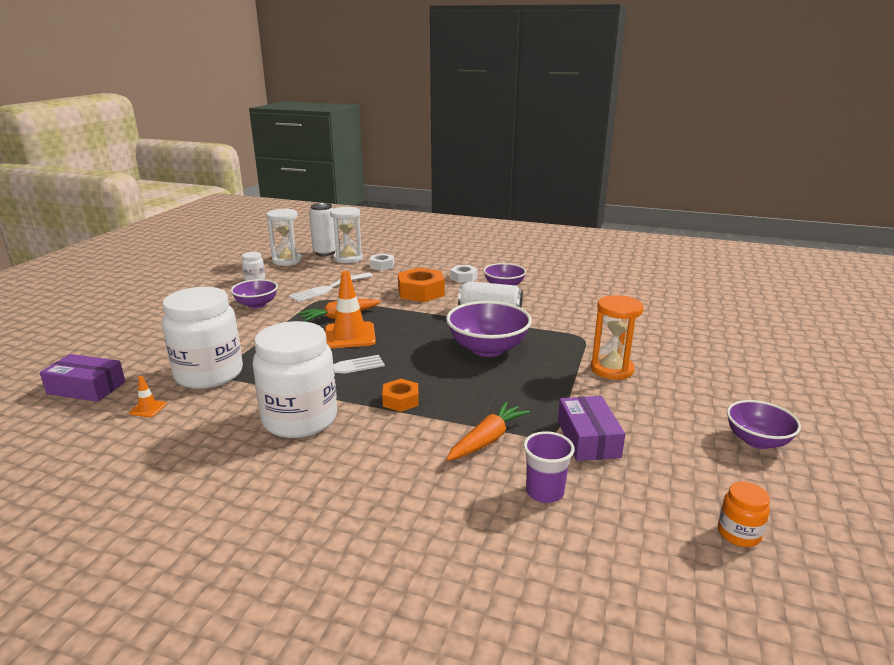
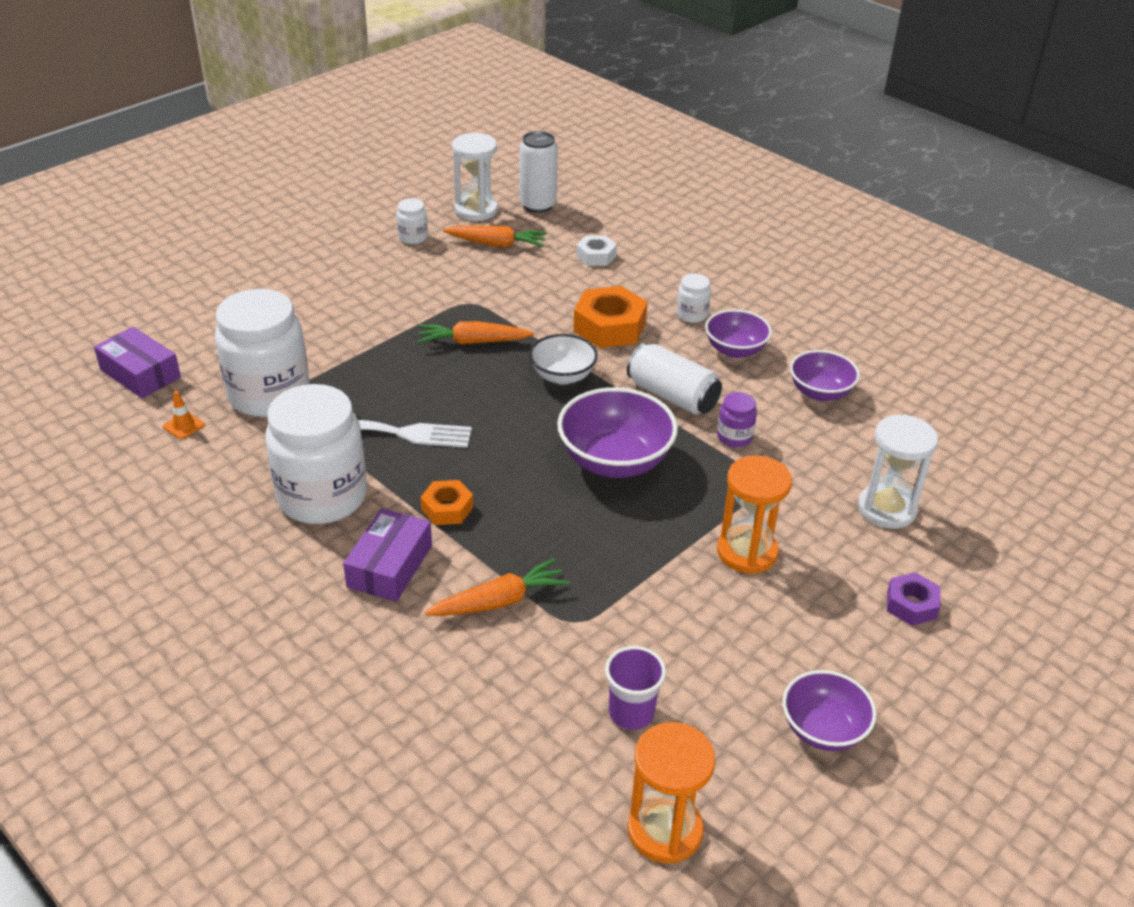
camera: 25 degrees right, 15 degrees up
purple bowl [231,279,278,309] -> purple bowl moved to [790,350,860,401]
white fork [288,272,373,302] -> none
orange traffic cone [325,271,376,348] -> none
white hourglass [330,207,363,263] -> white hourglass moved to [858,415,938,529]
white nut [450,265,478,283] -> white jar [676,274,711,323]
purple cup [523,431,574,503] -> purple cup moved to [605,646,666,730]
purple box [558,396,625,461] -> purple box moved to [343,508,432,602]
orange jar [718,482,770,547] -> orange hourglass [627,722,716,863]
none -> orange carrot [443,226,547,247]
none -> white bowl [529,334,598,385]
none -> purple jar [717,392,757,447]
none -> purple nut [887,572,941,626]

